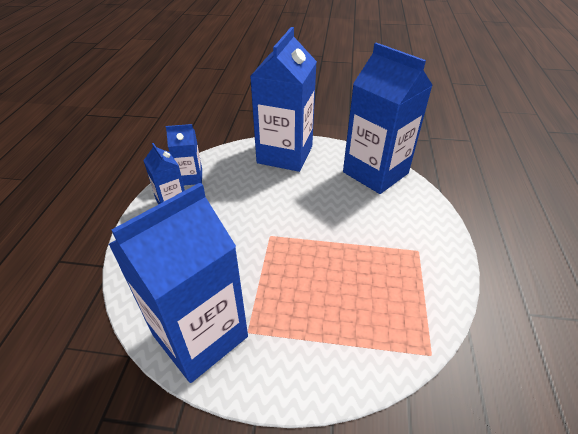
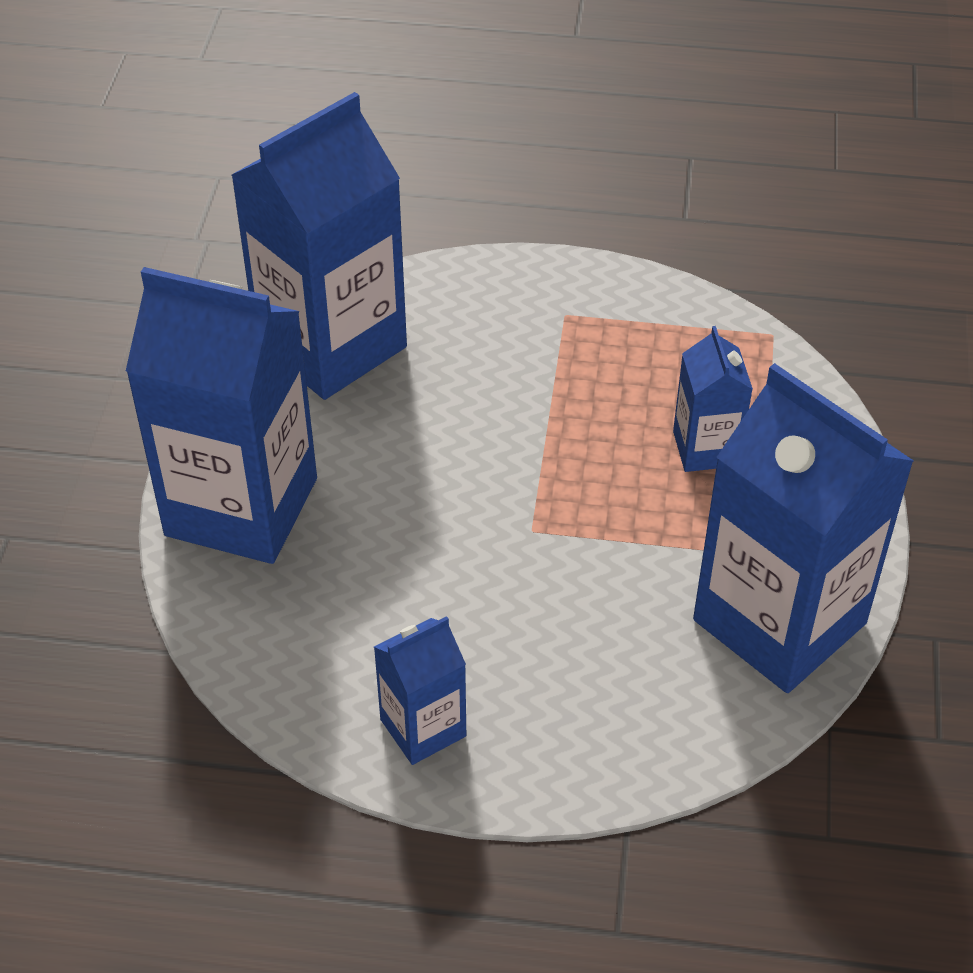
camera: 90 degrees left, 5 degrees up
blue carton [166,124,202,185] -> blue carton moved to [673,326,753,472]

